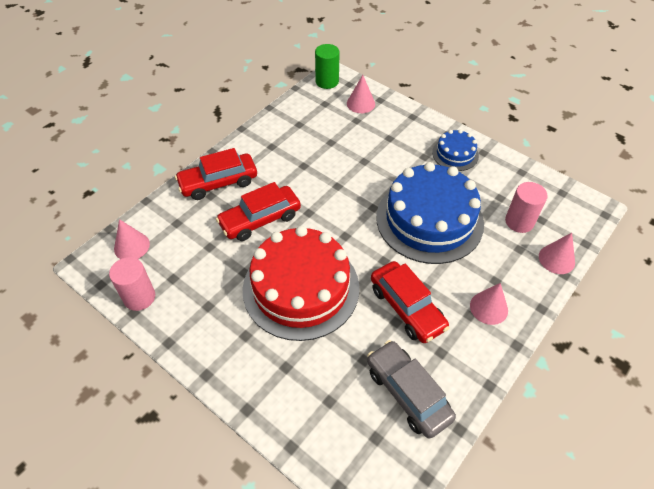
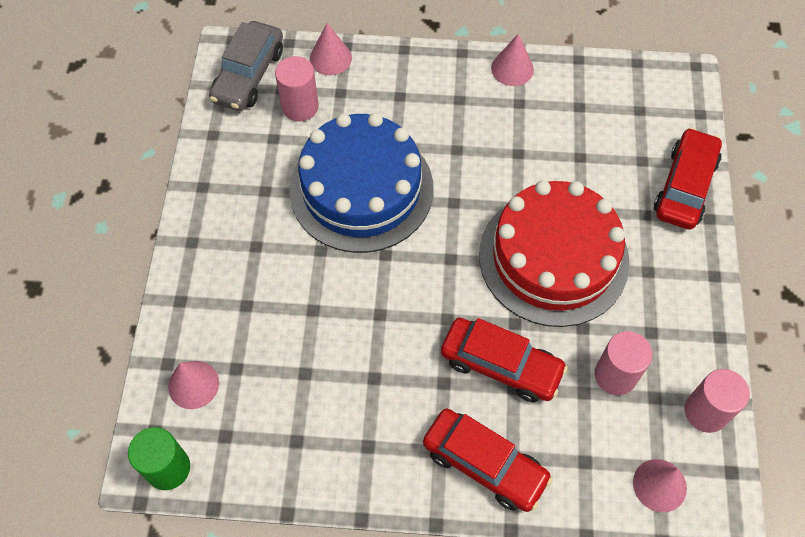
camera: 125 degrees left, 10 degrees up
grey car [367,340,456,439] -> grey car moved to [209,21,283,111]
red car [371,261,450,343] -> red car moved to [654,127,722,230]
blue cake [432,129,479,171] -> none
pink cone [470,283,508,325] -> pink cone moved to [491,34,534,86]
none -> pink cylinder [595,331,653,395]

